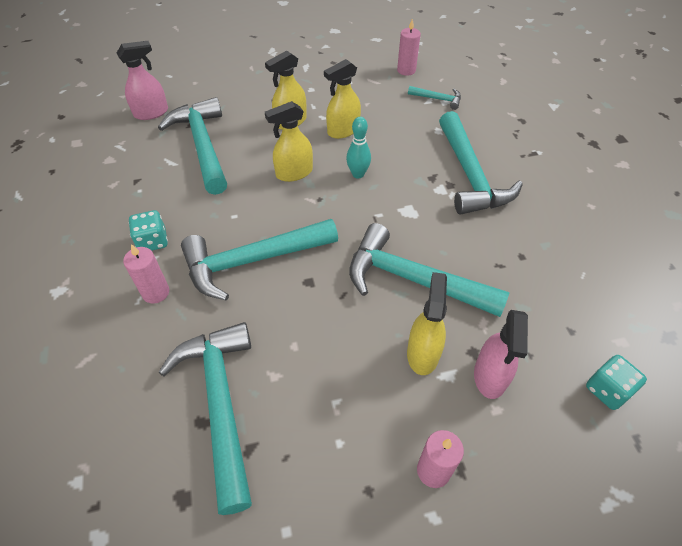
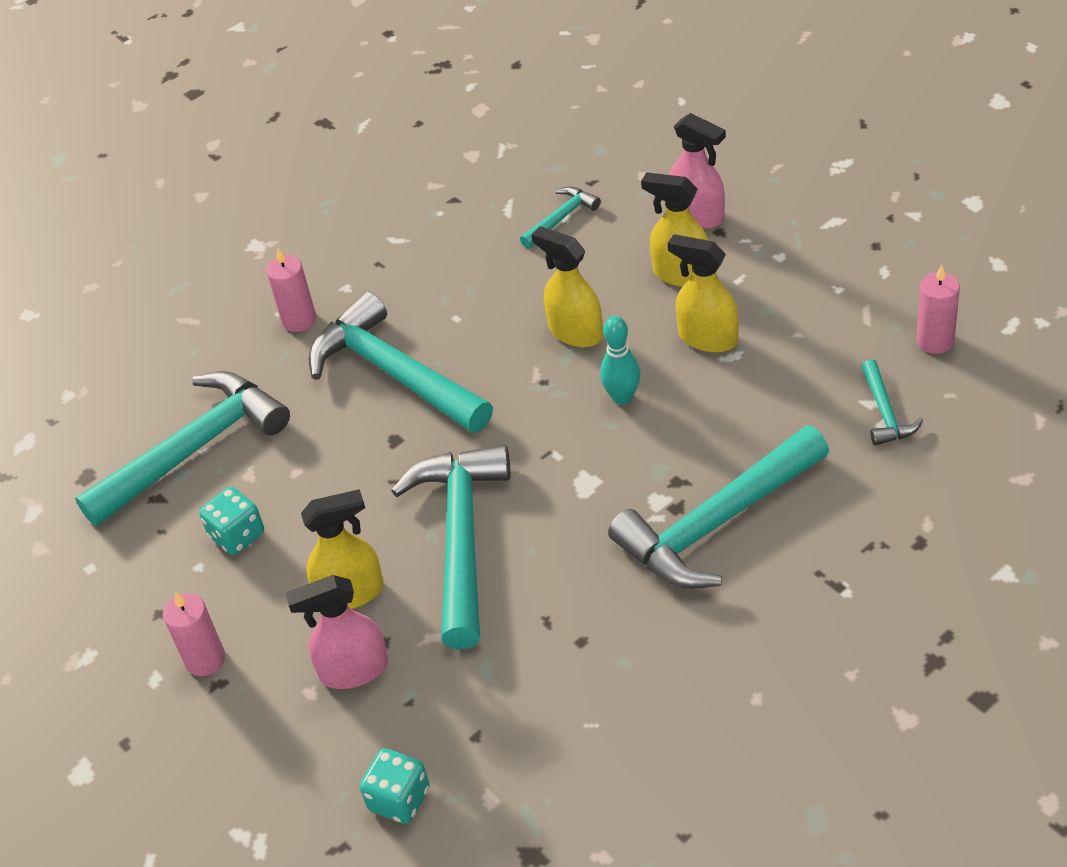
camera: 70 degrees right, 5 degrees down
pink spray bottle [117,41,168,120] -> pink spray bottle moved to [669,113,726,229]
turquoise dice [129,210,168,251] -> turquoise dice moved to [199,487,264,555]
turquoise hammer [158,97,227,195] -> turquoise hammer [520,187,601,249], size x0.46

